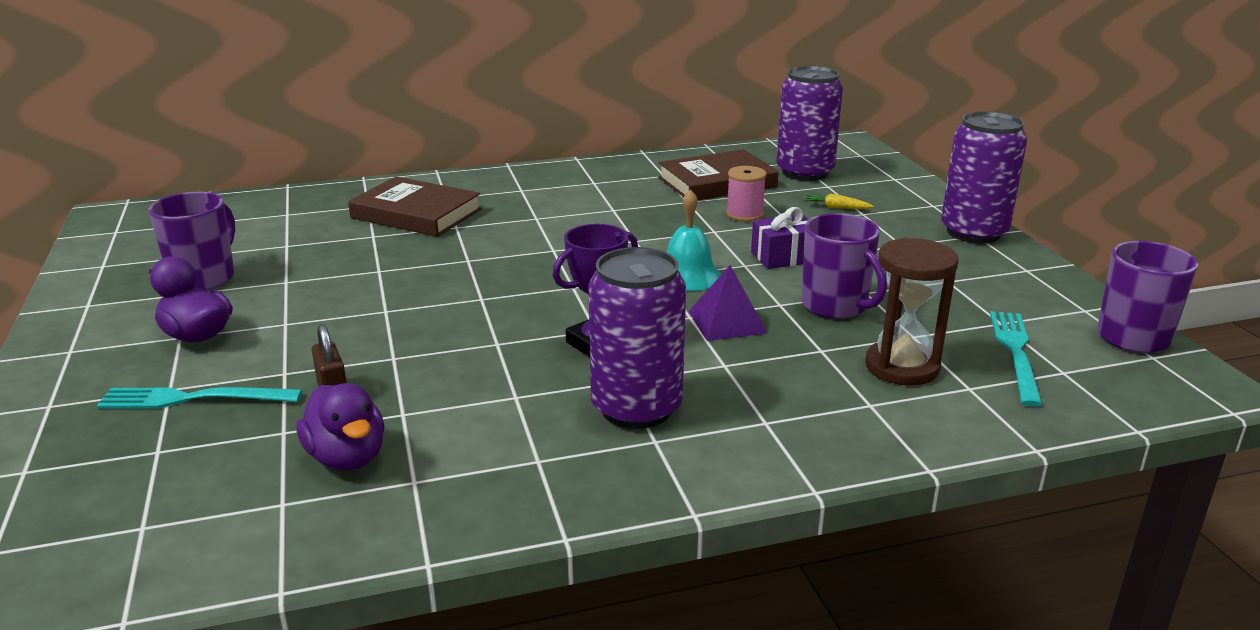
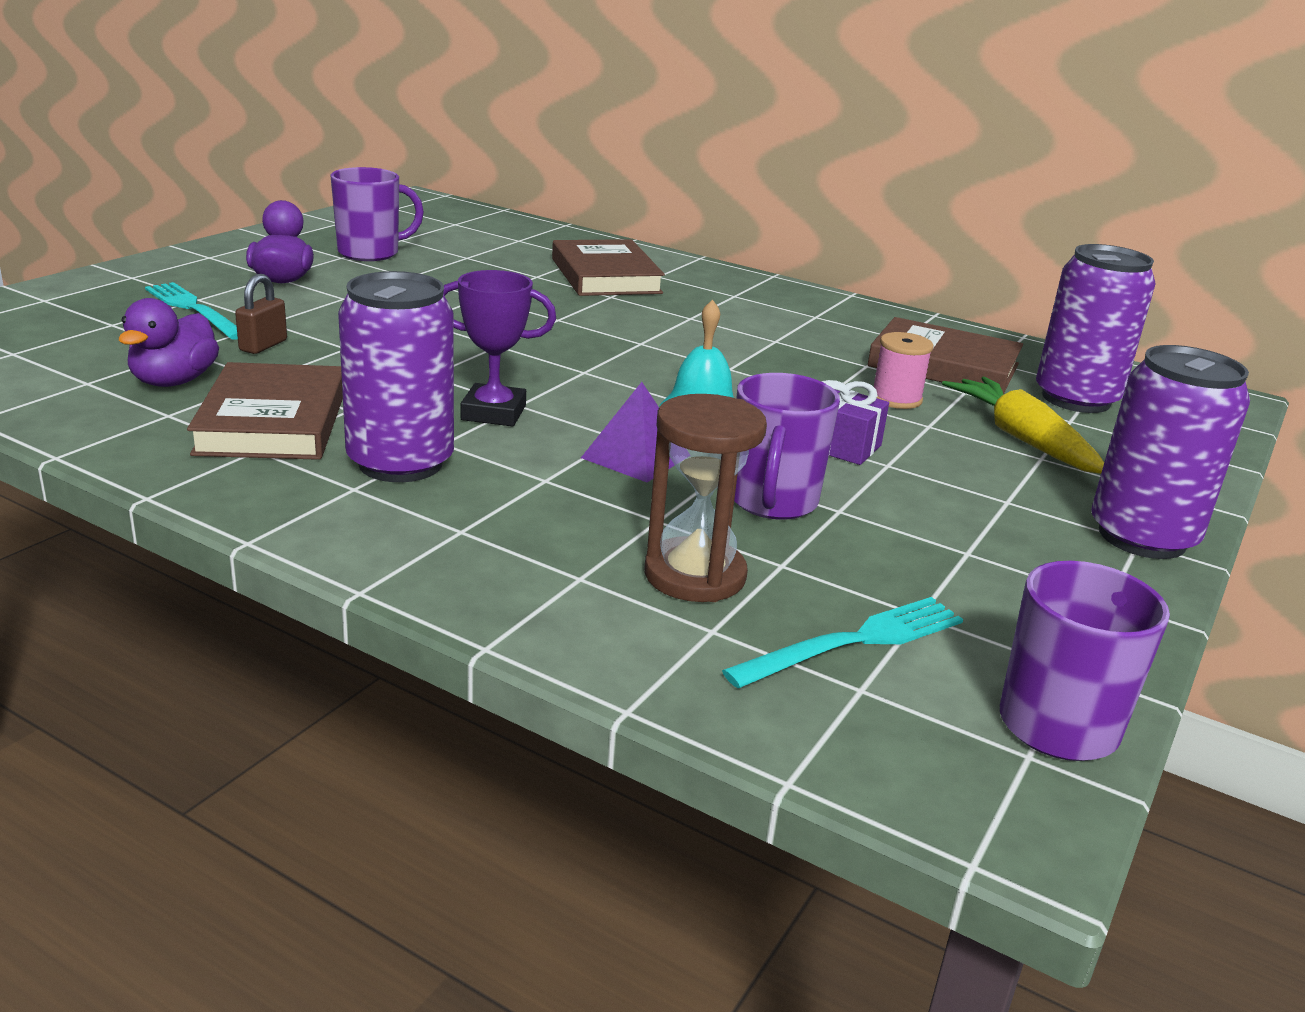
camera: 45 degrees right, 0 degrees up
yellow carrot [804,194,874,209] -> yellow carrot [942,377,1104,474], size x2.21
none -> brown book [187,362,343,460]

